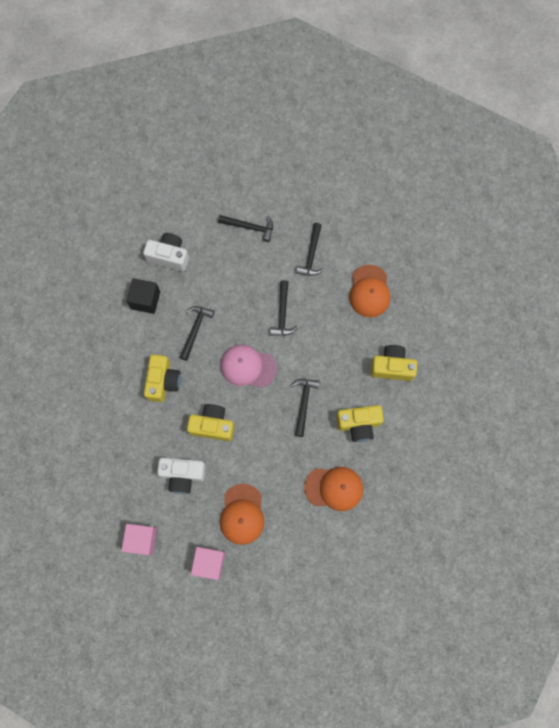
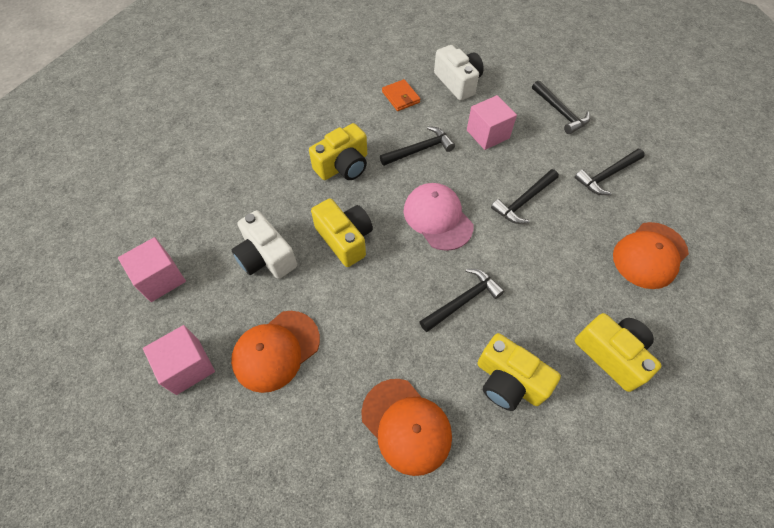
camera: 45 degrees right, 15 degrees down
black cube [126,278,160,314] -> orange wallet [382,79,420,111]
none -> pink cube [467,95,517,150]

